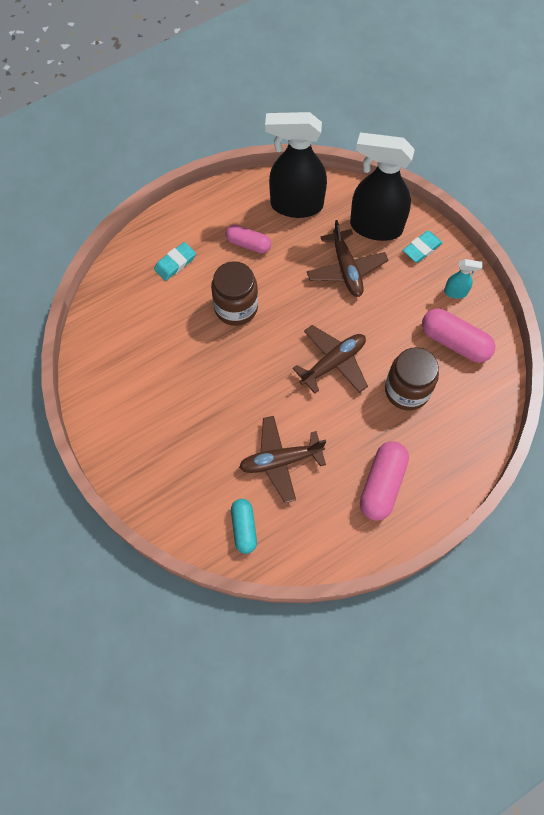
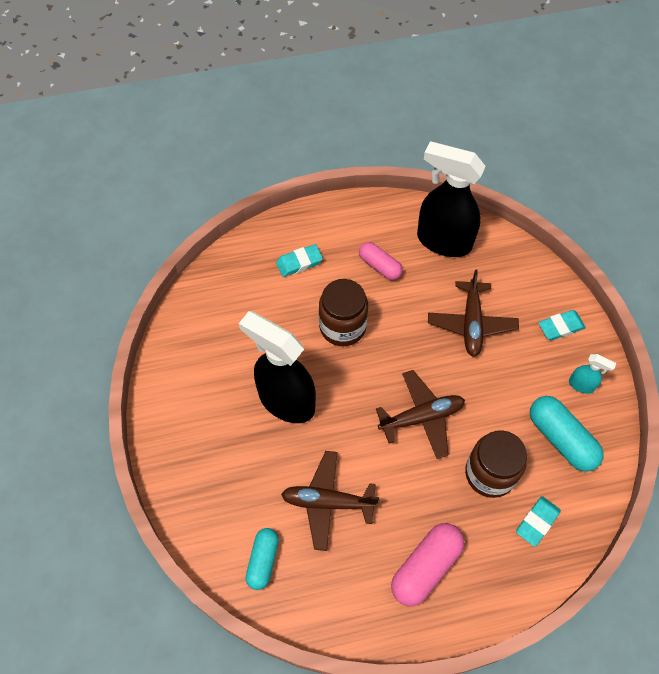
camera: 20 degrees right, 5 degrees down
black spray bottle [350,133,415,241] -> black spray bottle moved to [239,311,316,423]
pink capsule [422,309,495,363] -> turquoise capsule [530,396,604,472]
none -> turquoise eraser [516,496,561,547]

